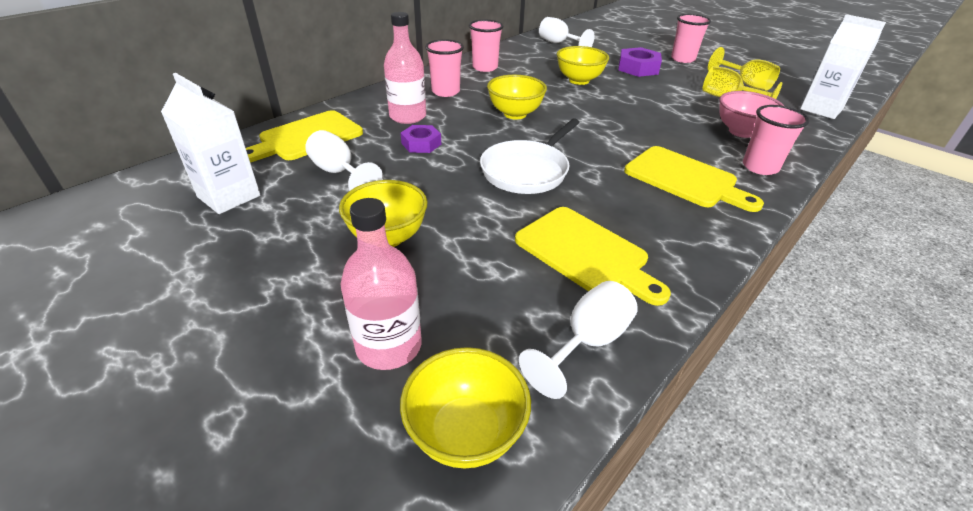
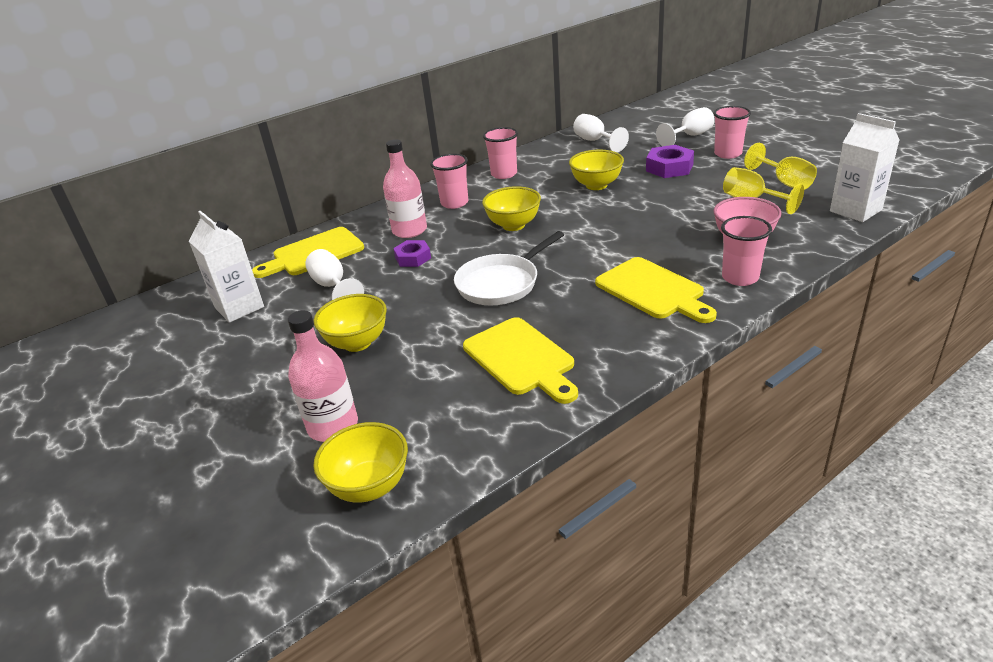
camera: 15 degrees right, 5 degrees down
white goblet [519,281,638,399] -> white goblet moved to [656,107,715,146]

